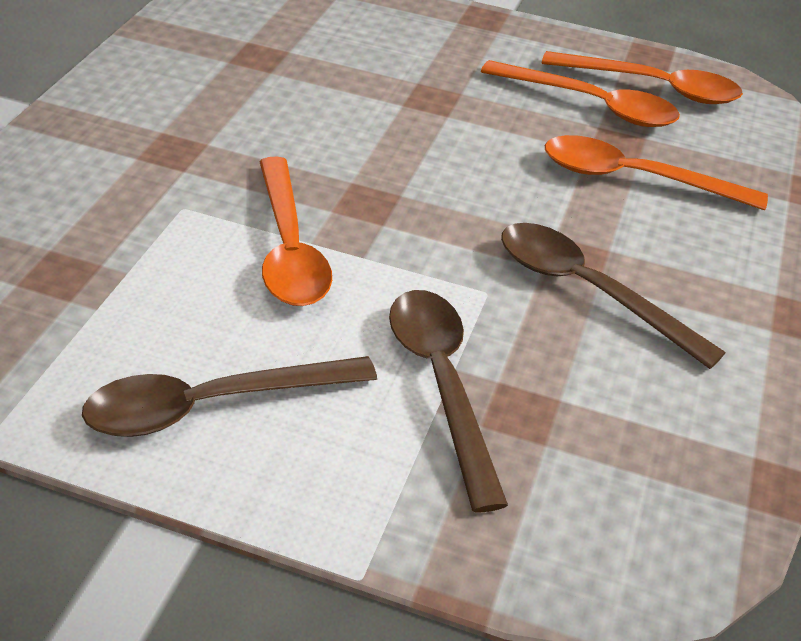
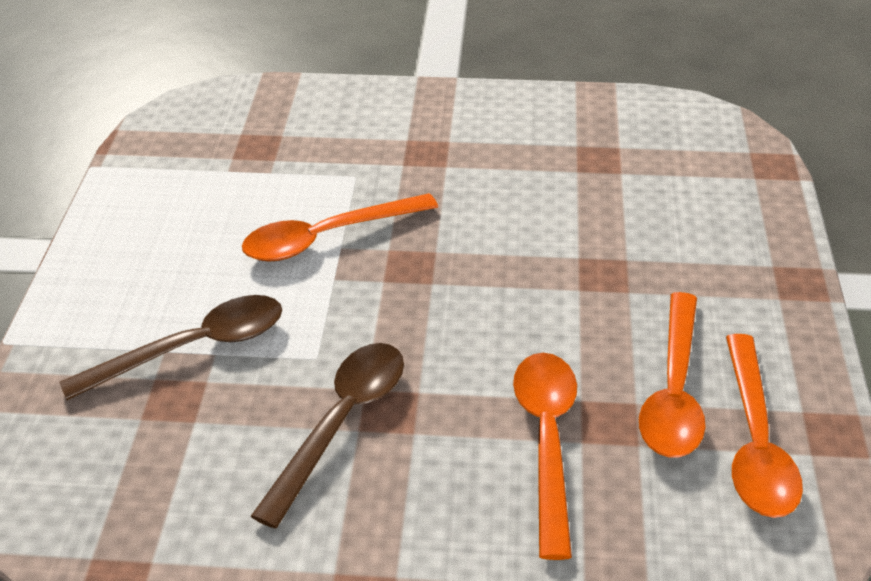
camera: 80 degrees right, 0 degrees up
brown spoon [82,356,377,437] -> none

